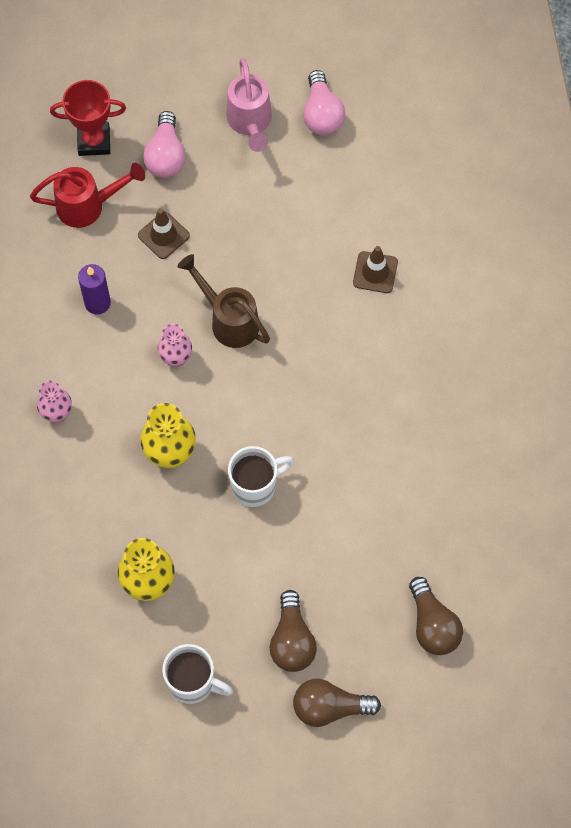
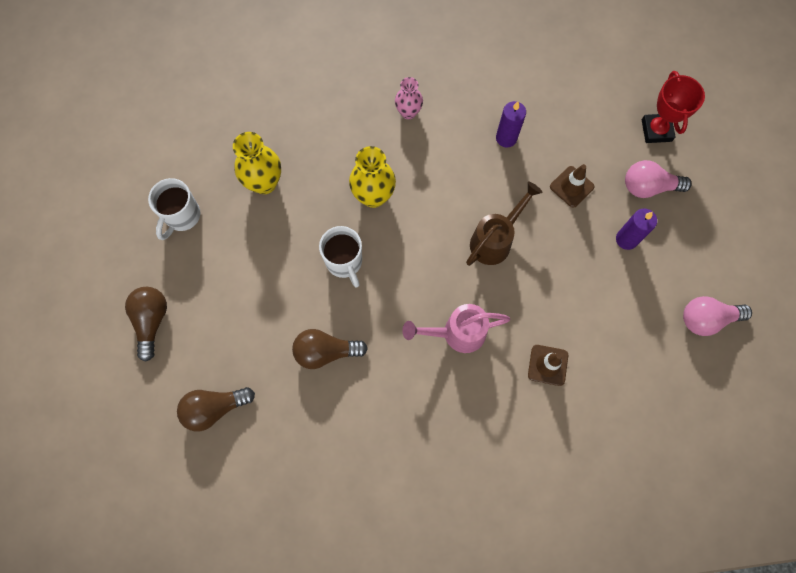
camera: 90 degrees right, 5 degrees up
red watering can [30,163,145,228] -> none
pink vase [157,324,192,367] -> none
pink watering can [227,58,272,152] -> pink watering can moved to [402,304,511,353]
brown light bulb [269,590,317,672] -> brown light bulb moved to [292,329,368,369]
none -> purple candle [616,209,657,250]

